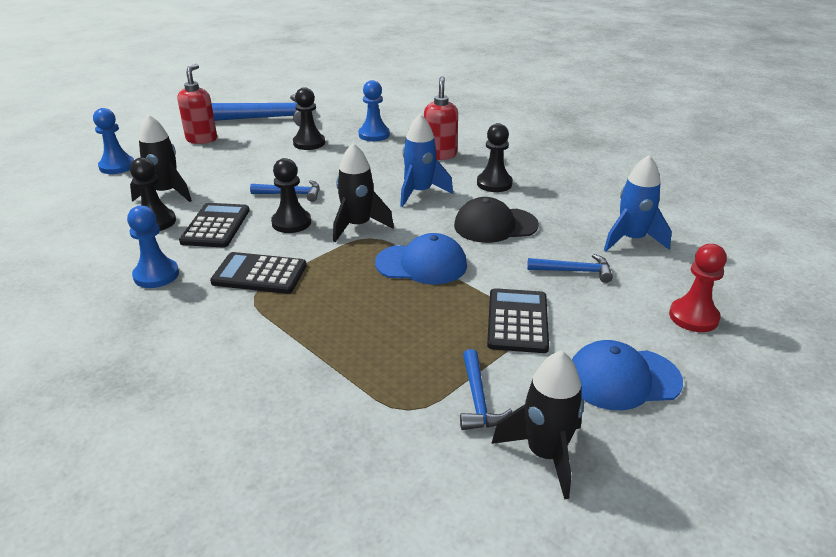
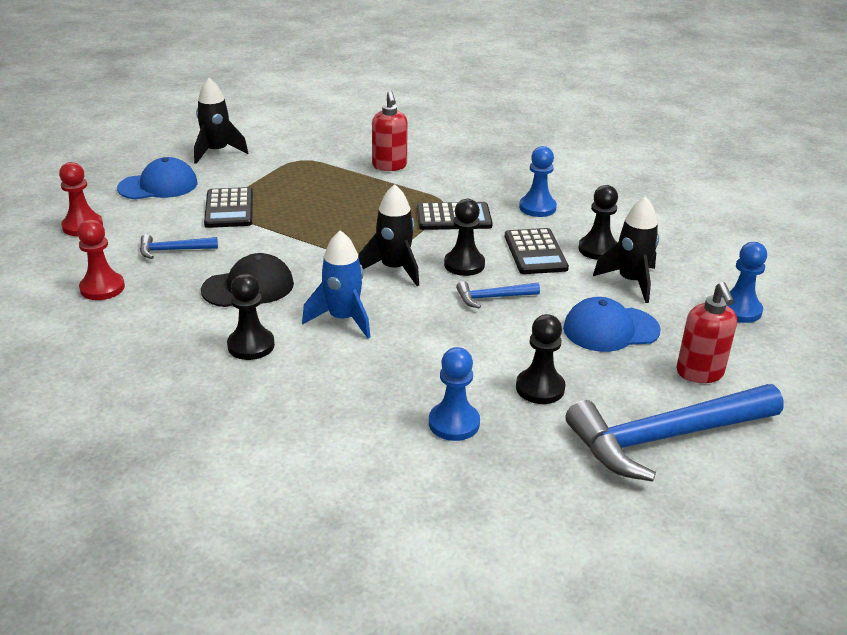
camera: 165 degrees right, 0 degrees up
blue cap [375,233,467,284] -> blue cap moved to [563,297,661,352]
red soap dispenser [424,76,458,160] -> red soap dispenser moved to [372,91,408,171]
blue hammer [460,349,513,430] -> none
blue rocket [604,155,672,251] -> red pawn [77,220,125,300]

